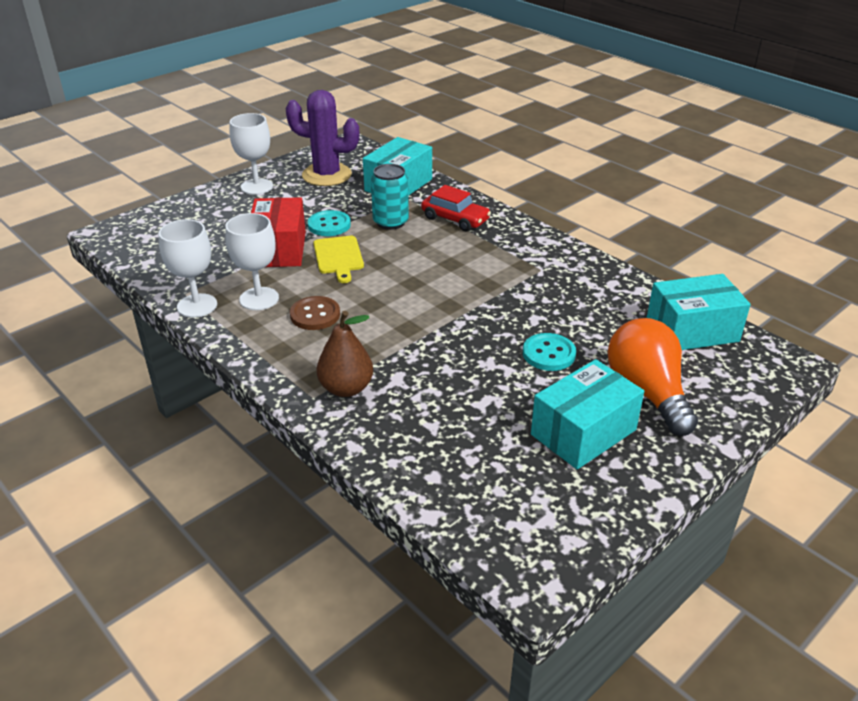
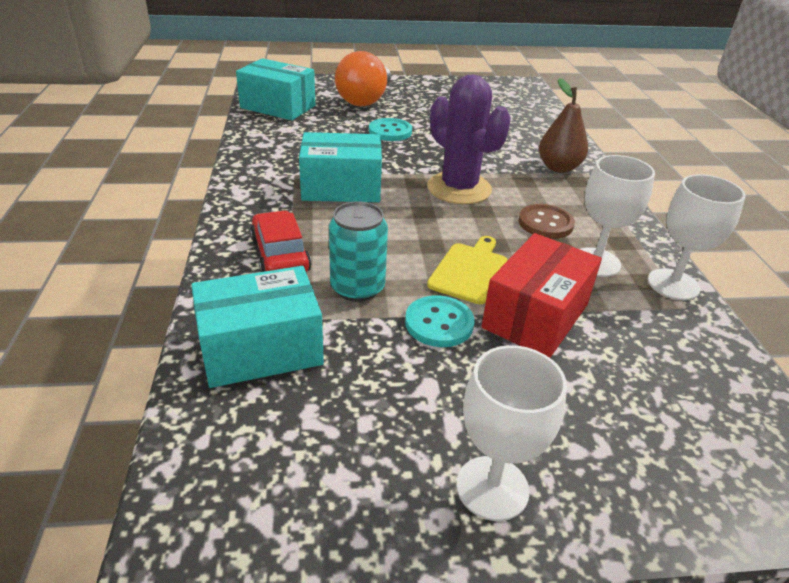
camera: 145 degrees left, 0 degrees up
purple cactus [286,90,359,186] -> purple cactus moved to [427,75,511,204]
turquoise box [531,359,644,469] -> turquoise box moved to [299,132,382,202]

